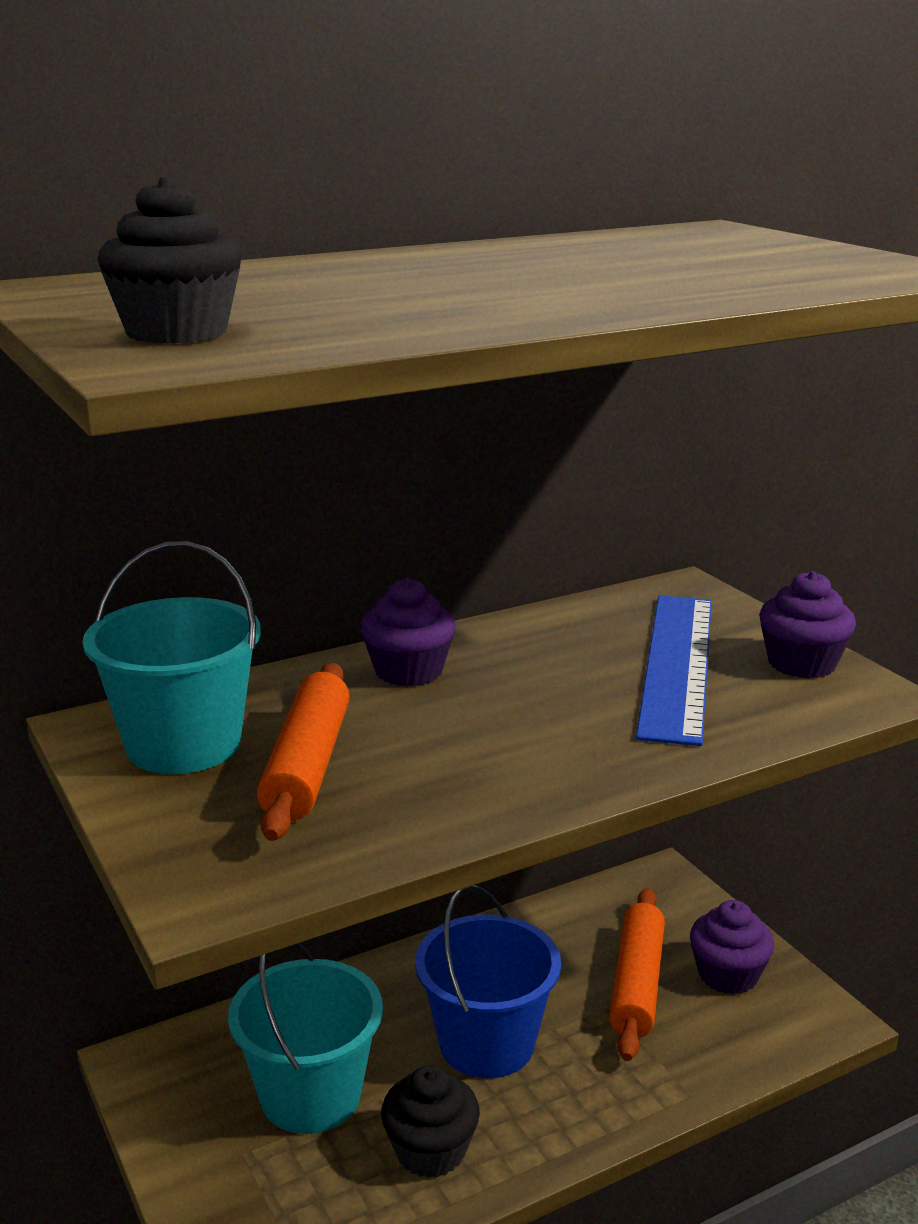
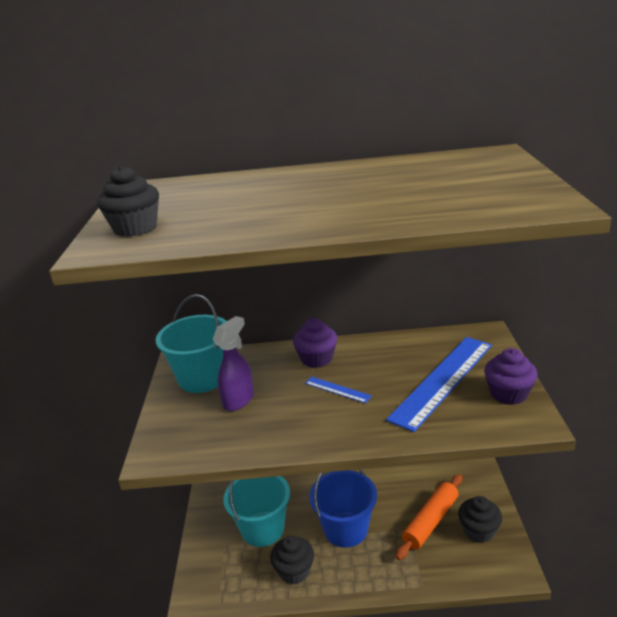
camera: 30 degrees right, 5 degrees up
orange rolling pin [257,663,350,841] -> purple spray bottle [213,316,254,411]
purple cupcake [690,900,774,995] -> black cupcake [458,496,502,543]
none -> blue ruler [305,377,372,403]

